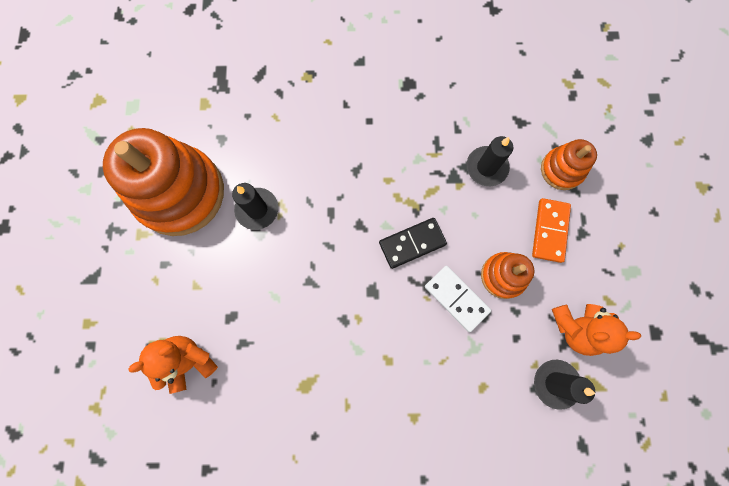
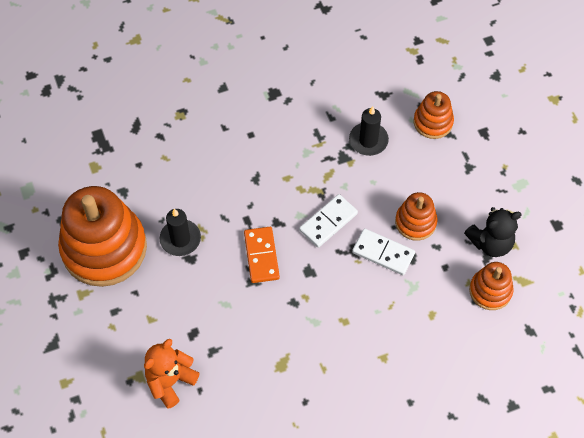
camera: 20 degrees left, 15 degrees down
black domino [379,218,447,269] -> white domino [299,194,358,248]
orange domino [532,198,571,263] -> orange domino moved to [244,227,280,283]
black candle [534,360,595,410] -> orange stacking toy [469,262,514,310]
orange teddy bear [552,304,641,356] -> black teddy bear [464,207,522,257]

